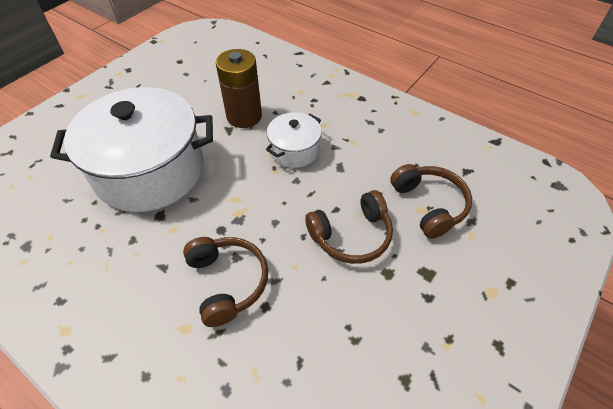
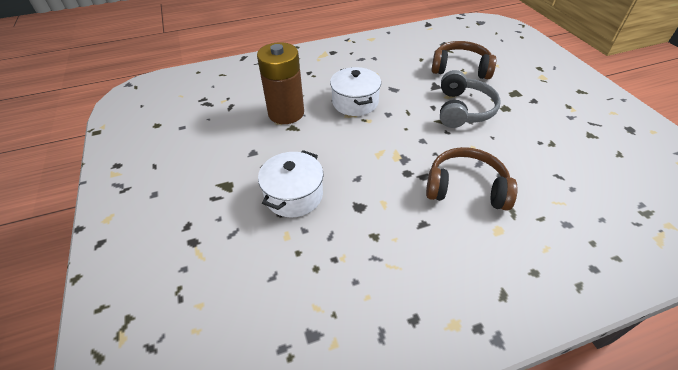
camera: 55 degrees left, 5 degrees down
white pot [50,87,213,212] -> white pot [258,150,323,217], size x0.48
brown headphones [305,190,393,264] -> grey headphones [440,70,501,128]

